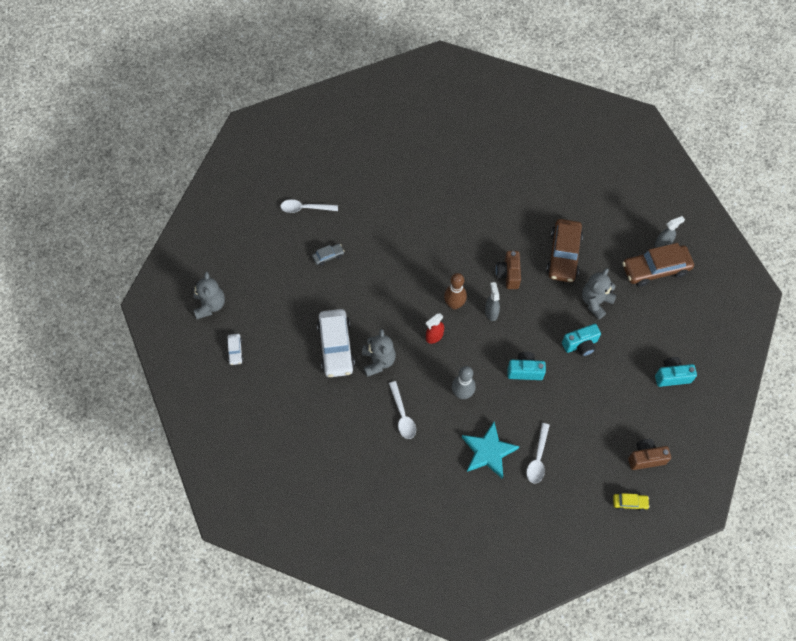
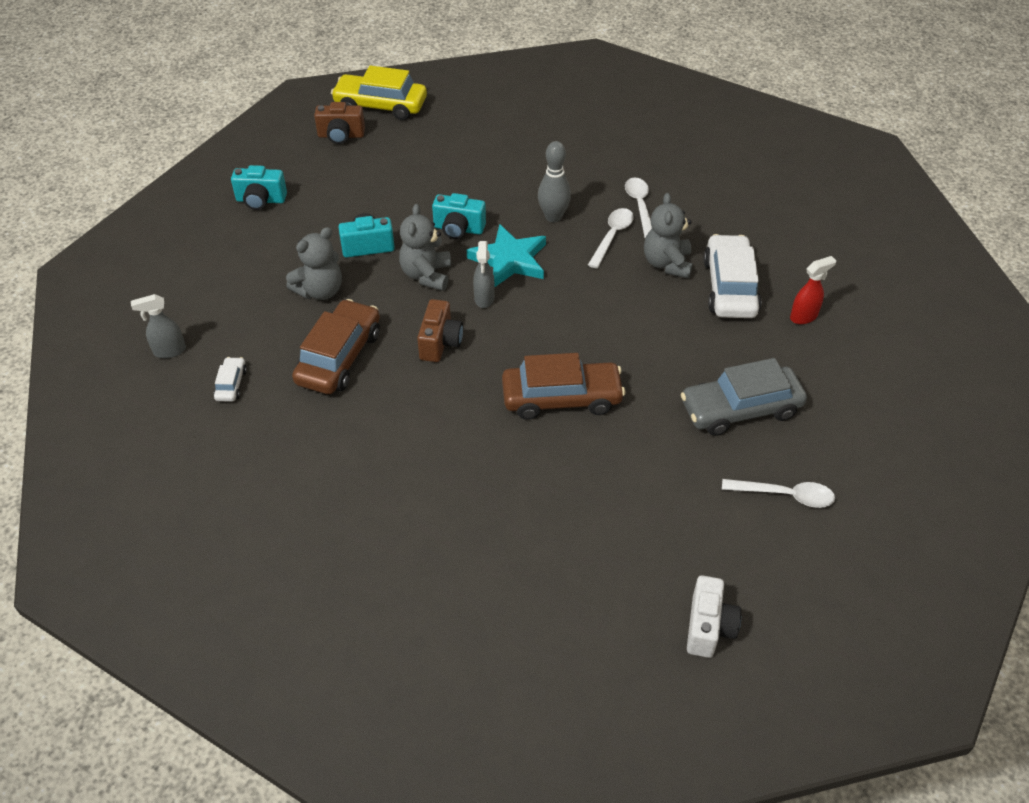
camera: 170 degrees left, 15 degrees down
grey teddy bear [192,272,225,319] -> grey teddy bear moved to [399,204,451,291]
white car [227,334,244,365] -> white car moved to [214,357,247,402]
grey car [312,244,345,266] -> grey car [681,358,807,436], size x2.17
red spray bottle [426,313,444,344] -> red spray bottle moved to [790,256,836,324]
brown bowling pin [444,273,467,310] -> none
turquoise star [462,422,520,479] -> turquoise star moved to [467,224,546,287]
white spoon [527,423,550,484] -> white spoon moved to [588,208,634,269]
yellow car [613,493,650,511] -> yellow car [331,65,427,120], size x2.17
brown car [622,243,694,287] -> brown car moved to [502,353,625,420]
none -> white camera [687,575,741,658]

